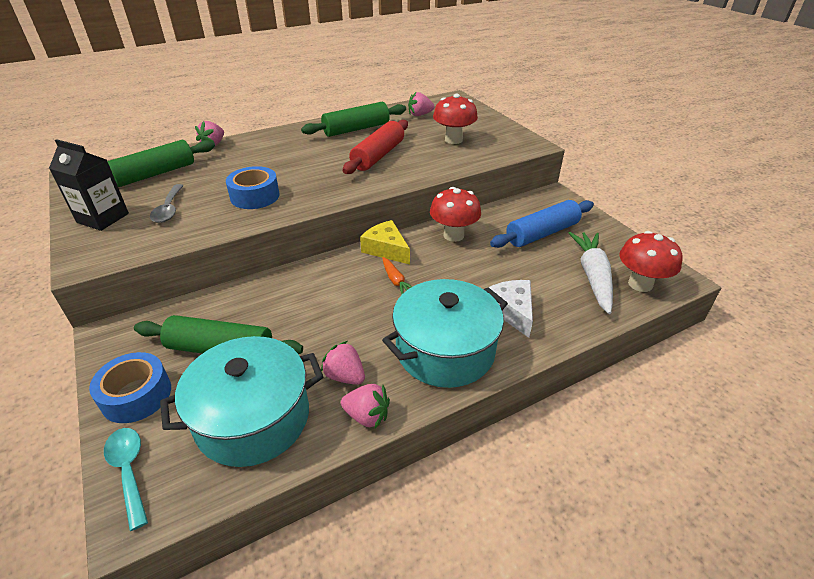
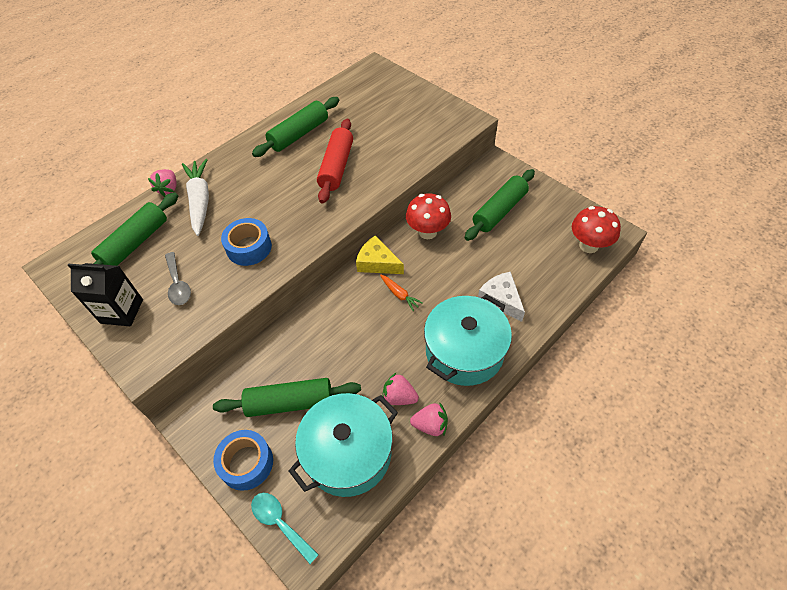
camera: 15 degrees left, 15 degrees up
pink strawberry [408,92,435,116] -> none
red mushroom [433,94,478,144] -> none
blue rolling pin [490,200,594,248] -> green rolling pin [465,169,535,241]
white carrot [569,232,613,314] -> white carrot moved to [182,159,209,236]

